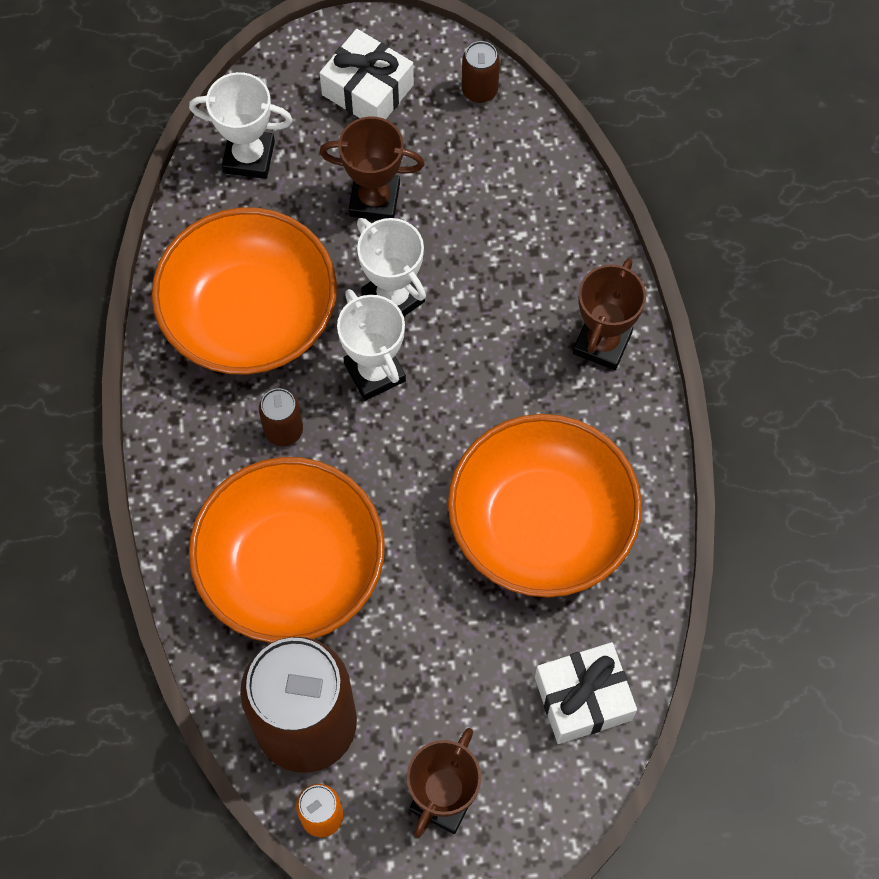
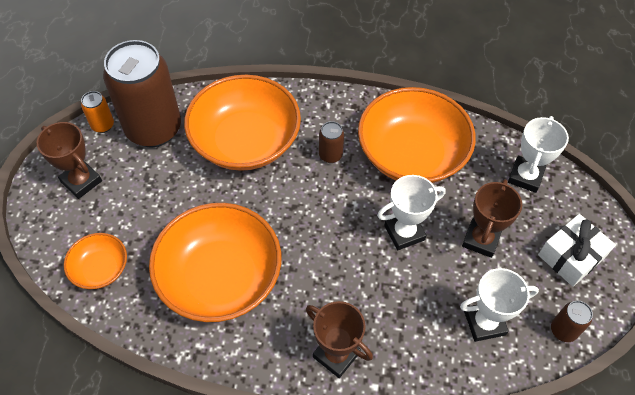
camera: 105 degrees right, 10 degrees down
white trophy [337,289,406,401] -> white trophy moved to [460,268,539,342]
white gift [535,642,637,744] -> orange bowl [64,233,127,289]

